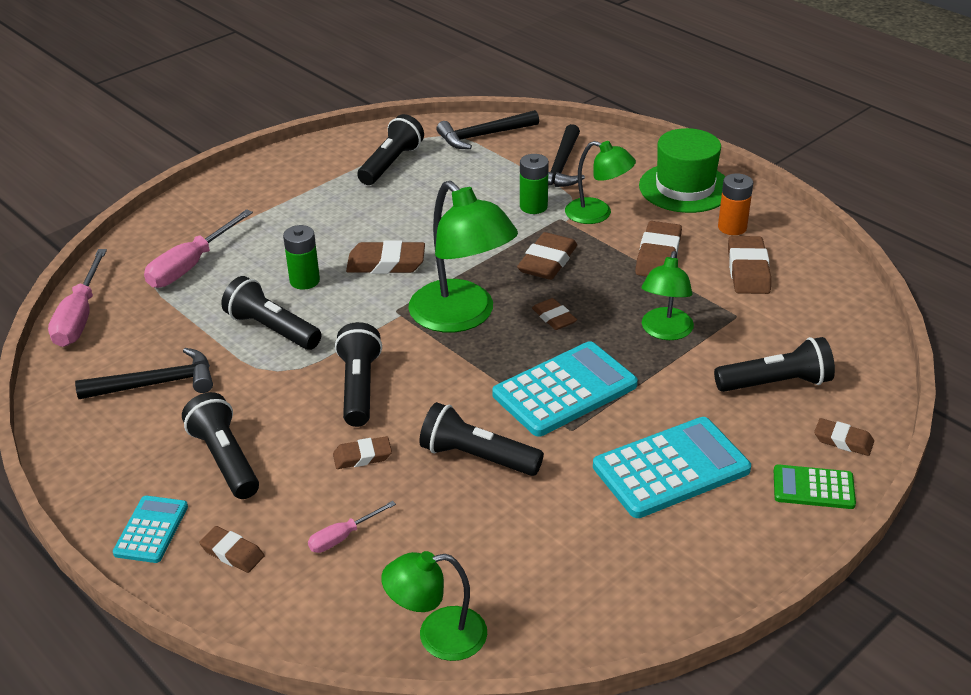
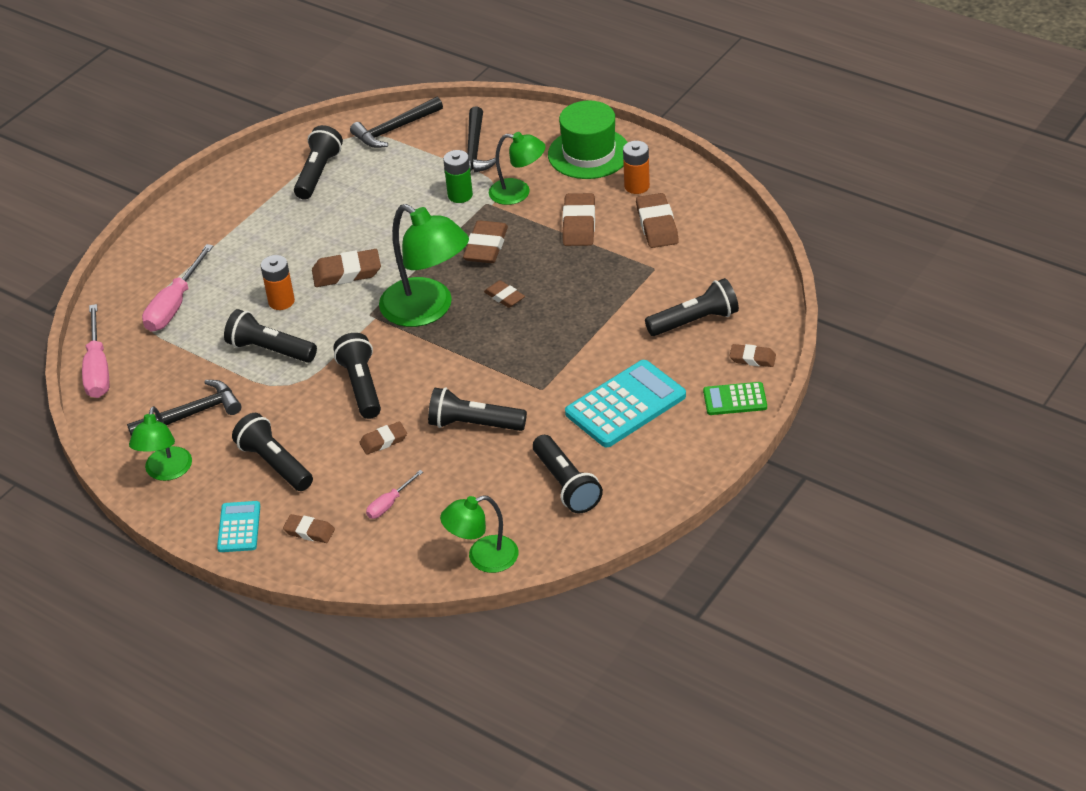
camera: 10 degrees left, 5 degrees up
green battery [283,225,320,290] -> orange battery [261,255,295,310]
turquoise calculator [492,341,638,437] -> none
green lamp [642,251,694,340] -> green lamp moved to [129,406,192,481]
none -> black flashlight [533,435,603,514]

